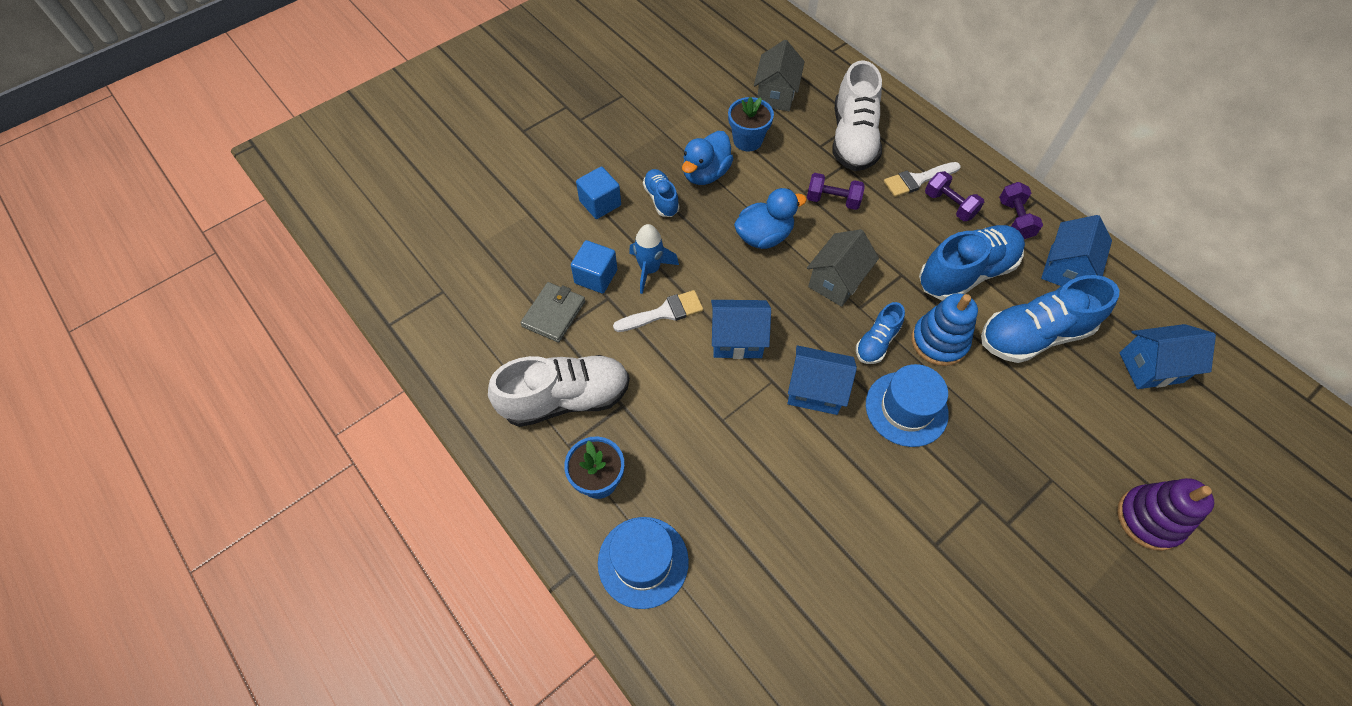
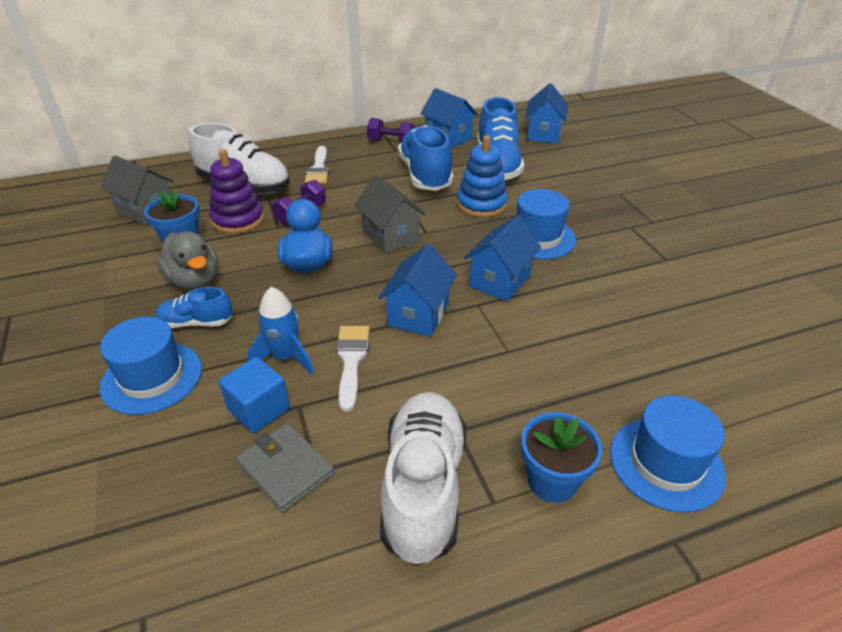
camera: 70 degrees left, 20 degrees down
blue cube [576,166,621,219] -> blue hat [100,317,202,415]
blue duck [682,131,734,185] -> grey duck [156,231,218,290]
blue shoe [856,302,905,364] -> none
purple dumbbell [925,171,984,221] -> none
purple stacking toy [1117,478,1214,551] -> purple stacking toy moved to [209,149,264,234]

